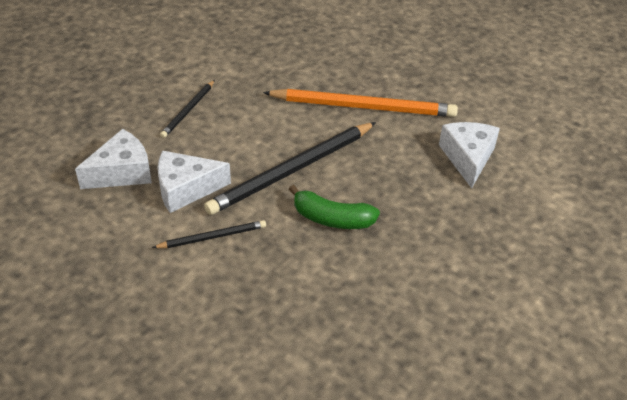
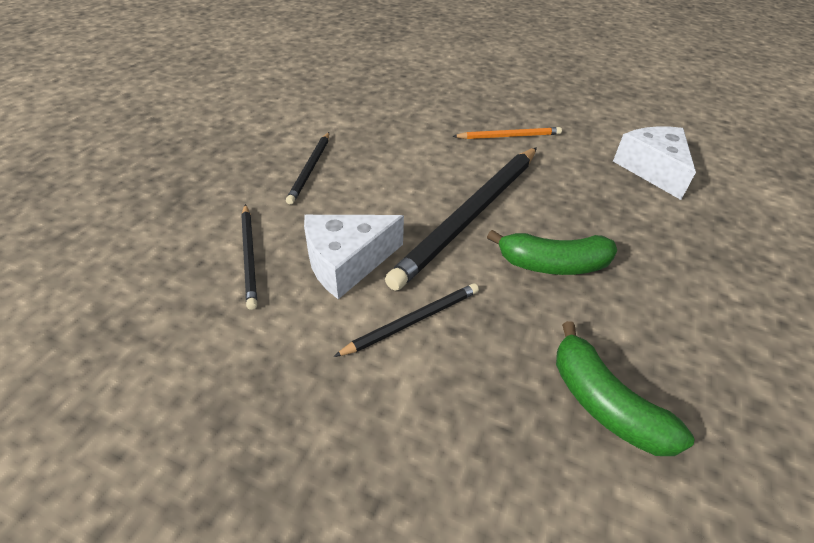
camera: 15 degrees left, 0 degrees up
white cheese [75,129,152,189] -> black pencil [241,204,257,310]
orange pencil [263,89,458,117] -> orange pencil [452,127,562,139], size x0.50
none -> green banana [556,321,694,456]

